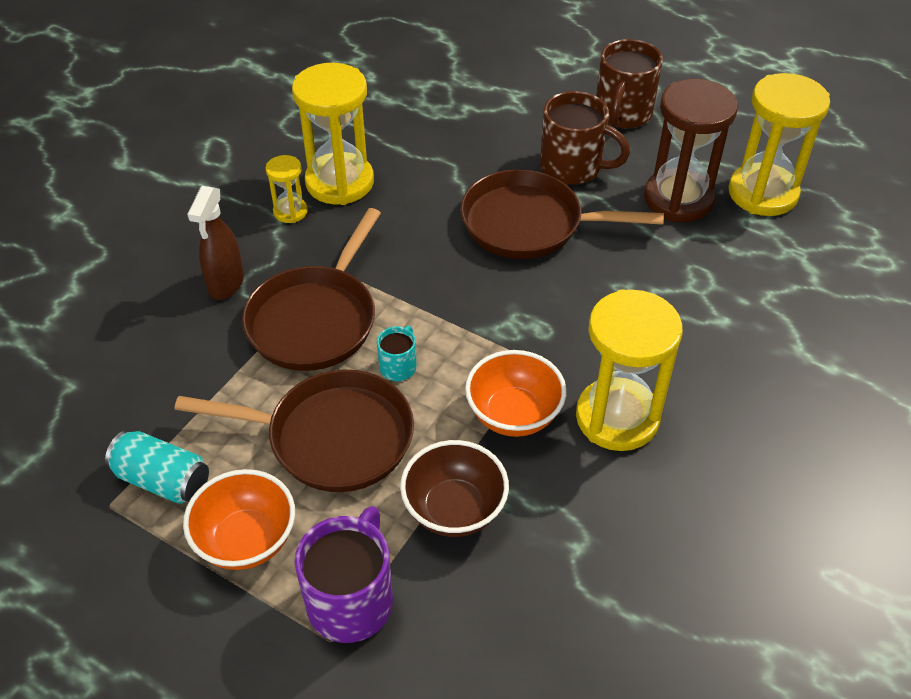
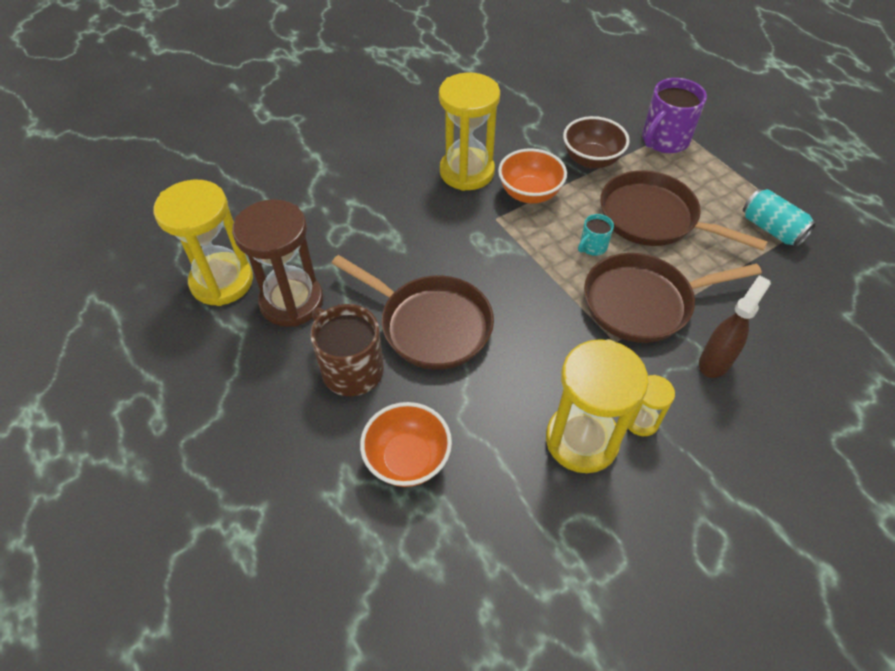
camera: 155 degrees left, 5 degrees up
orange bowl [183,469,295,570] -> orange bowl moved to [360,402,452,487]
brown pan [242,208,381,371] -> brown pan turned 150 degrees counterclockwise [584,253,762,343]
brown mug [596,39,663,129] -> none

